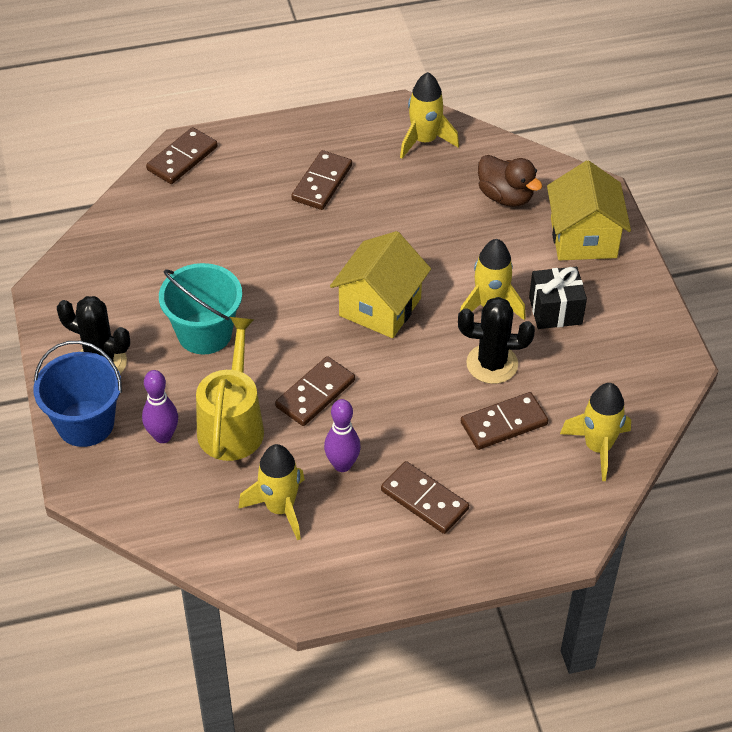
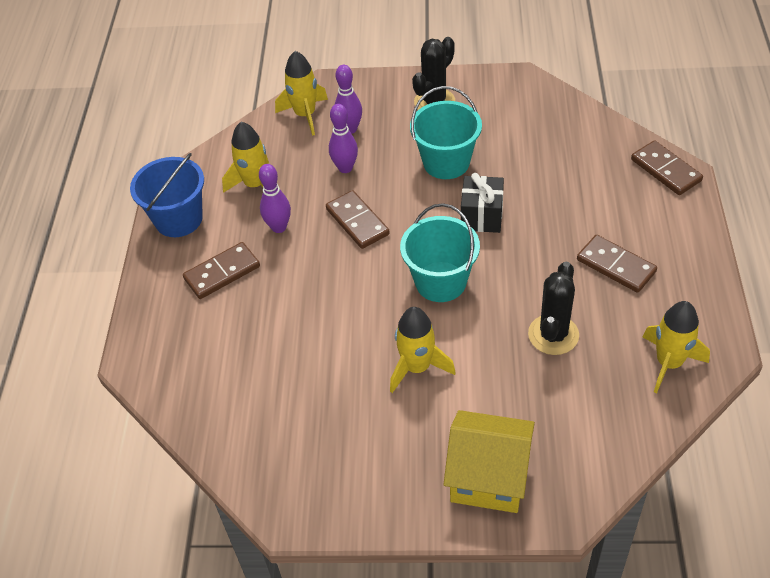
camera: 110 degrees right, 0 degrees up
blue bucket [33,341,122,447] -> blue bucket moved to [130,153,204,237]
yellow watering can [196,317,264,461] -> purple bowling pin [329,104,358,173]
yellow house [330,231,431,338] -> turquoise bucket [400,203,480,302]
black cactus [458,297,535,384] -> black cactus moved to [528,262,579,355]
brown domino [461,392,548,450] -> none
brown duck [478,155,542,207] -> none
black gift [529,267,587,329] -> black gift moved to [461,173,504,233]
yellow rocket [560,383,631,481] -> yellow rocket moved to [275,51,328,136]

